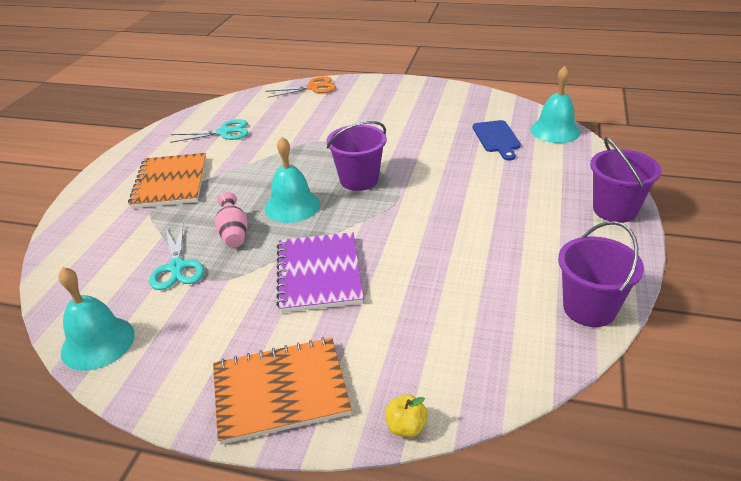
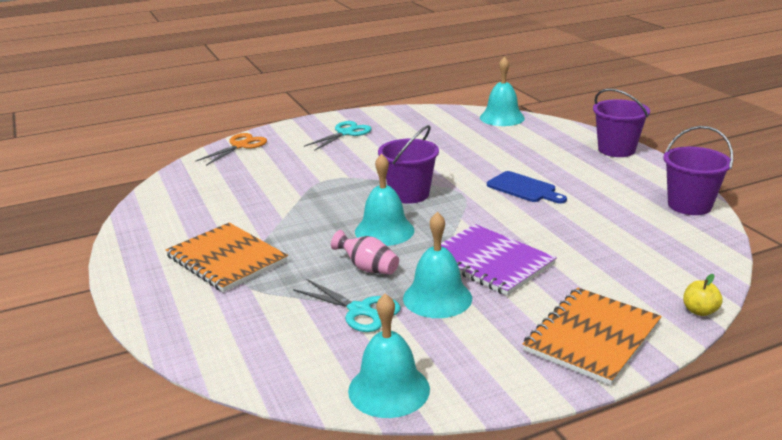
camera: 40 degrees left, 10 degrees down
turquoise scissors [170,119,248,143] -> turquoise scissors moved to [304,121,372,151]
blue cutting board [473,120,521,160] -> blue cutting board moved to [487,171,567,204]
none -> turquoise bell [403,212,472,318]

